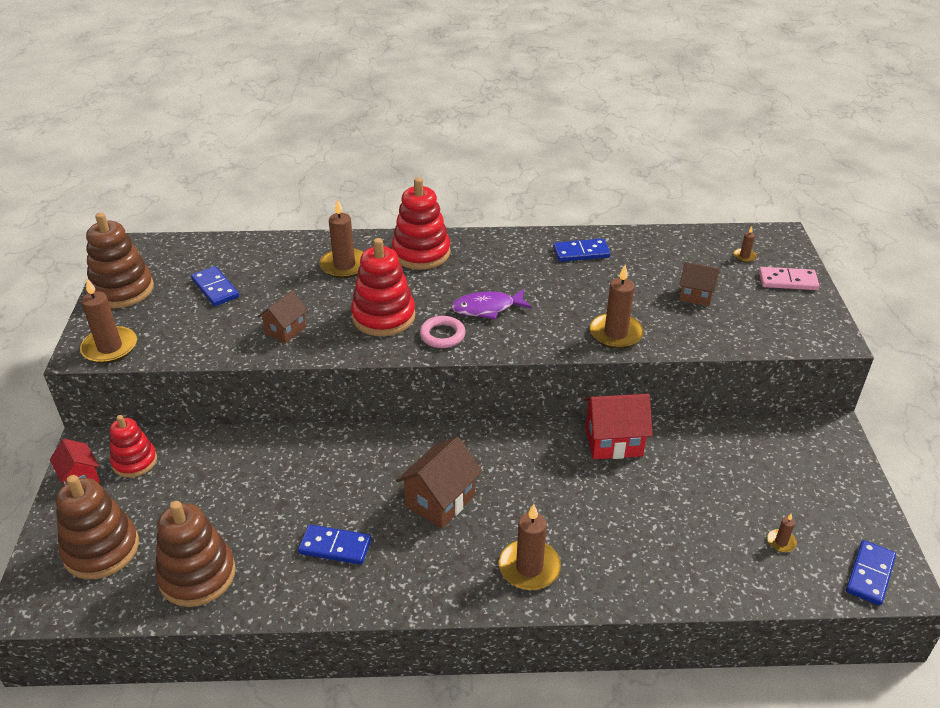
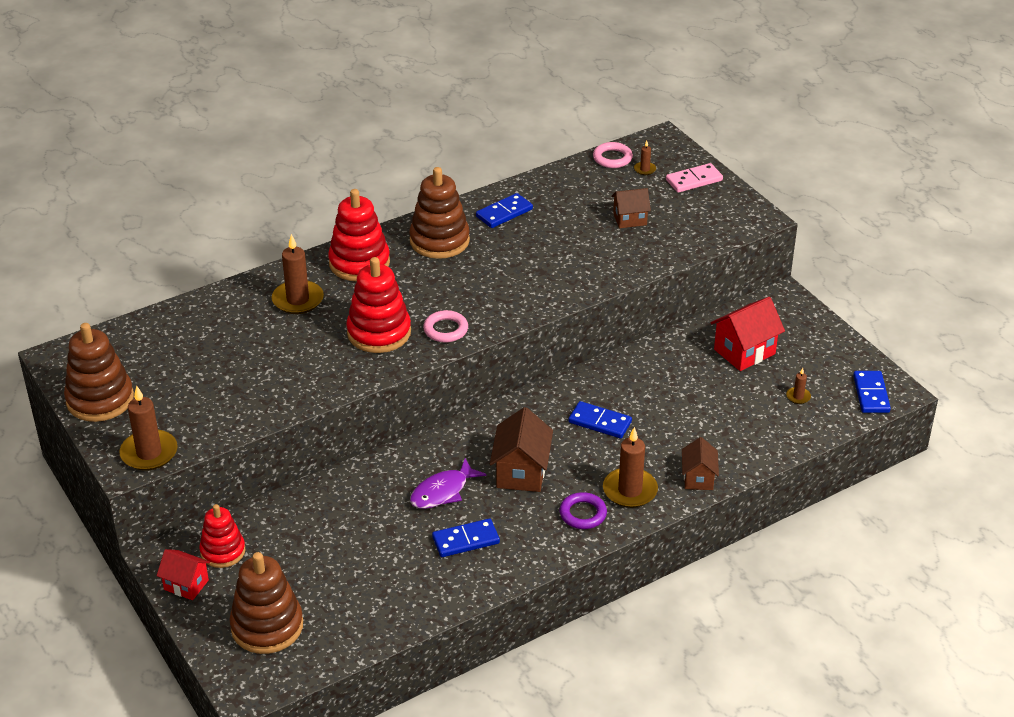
camera: 30 degrees left, 0 degrees up
brown stacking toy [155,501,236,607] -> brown stacking toy moved to [409,167,470,259]
blue domino [191,266,239,306] -> blue domino moved to [569,401,632,438]
brown house [258,290,308,344] -> brown house moved to [682,437,719,490]
purple fish [451,289,532,320] -> purple fish moved to [410,458,486,509]
red house [584,394,653,459] -> red house moved to [711,297,785,371]
brown candle [590,265,644,349] -> none
none -> purple ring [560,492,607,529]
none -> pink ring [593,142,633,168]

